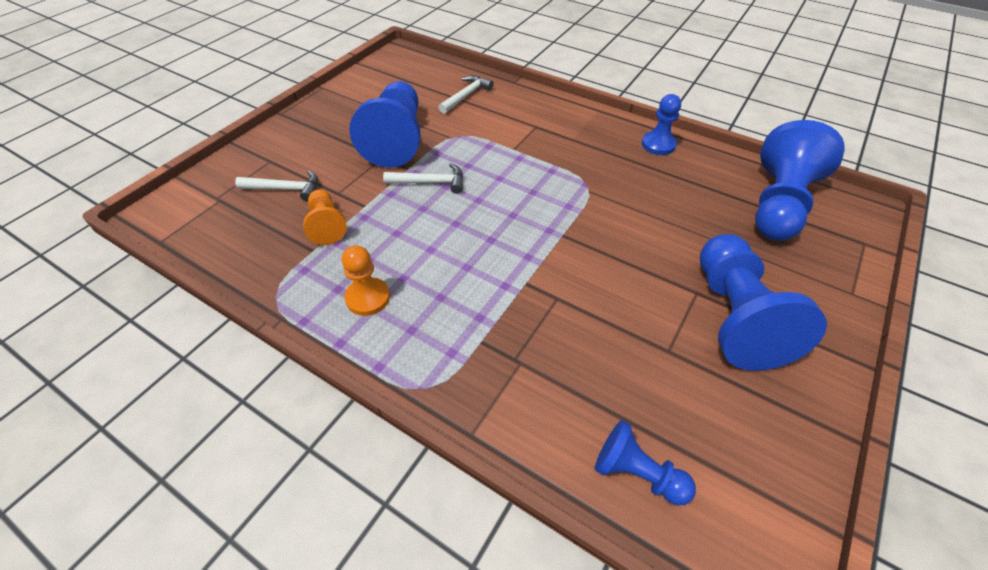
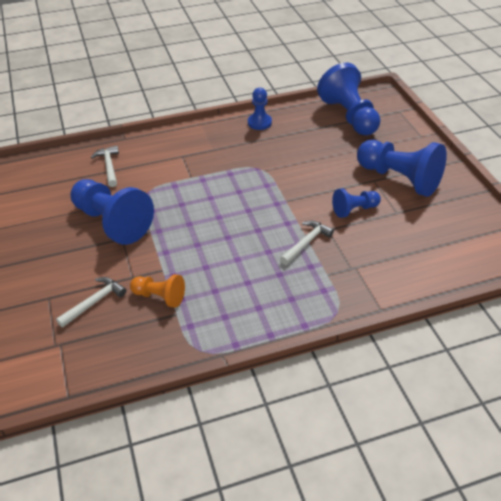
camera: 50 degrees left, 5 degrees down
orange pawn [342,245,390,316] -> none
white hammer [383,163,463,194] -> white hammer moved to [280,221,334,265]
blue pawn [595,420,696,505] -> blue pawn moved to [332,189,381,218]

